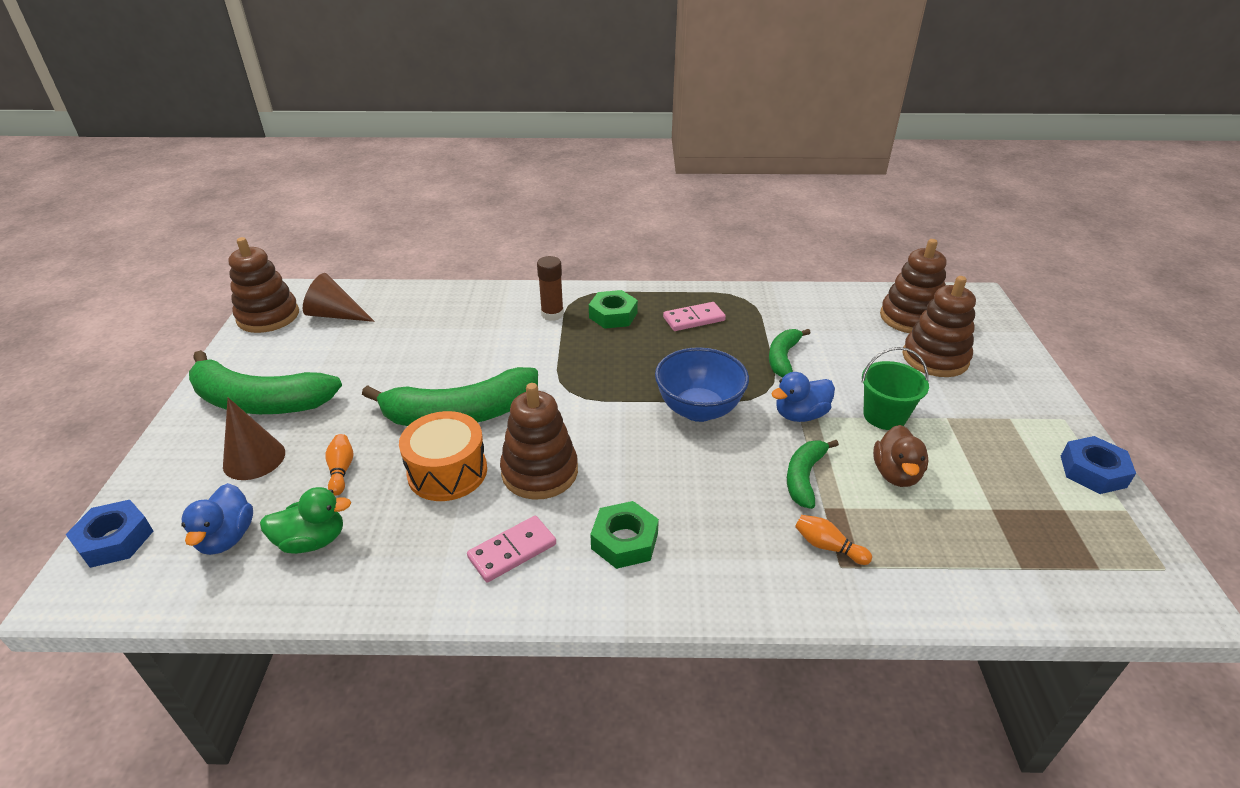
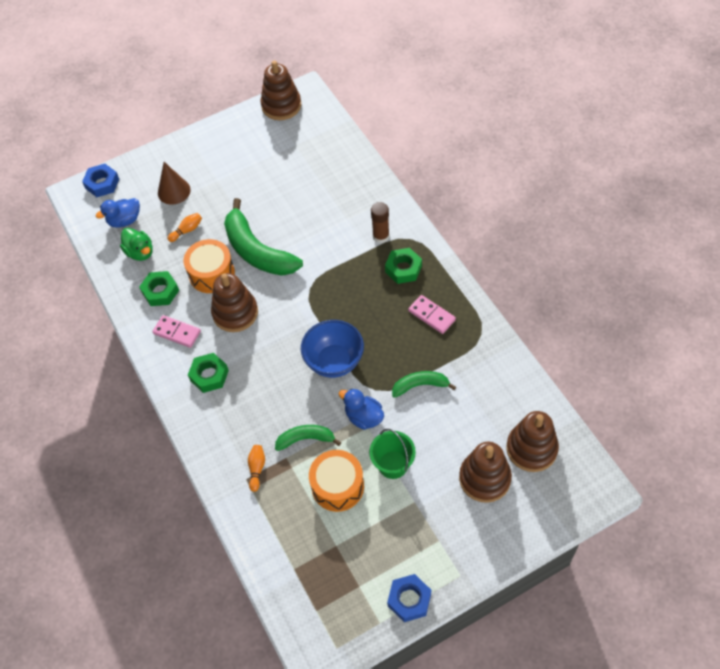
camera: 65 degrees right, 20 degrees up
green banana [189,350,342,414] -> none
brown cone [303,273,375,322] -> none
brown duck [873,425,929,487] -> orange drum [309,450,364,512]
none -> green nut [139,271,179,306]

